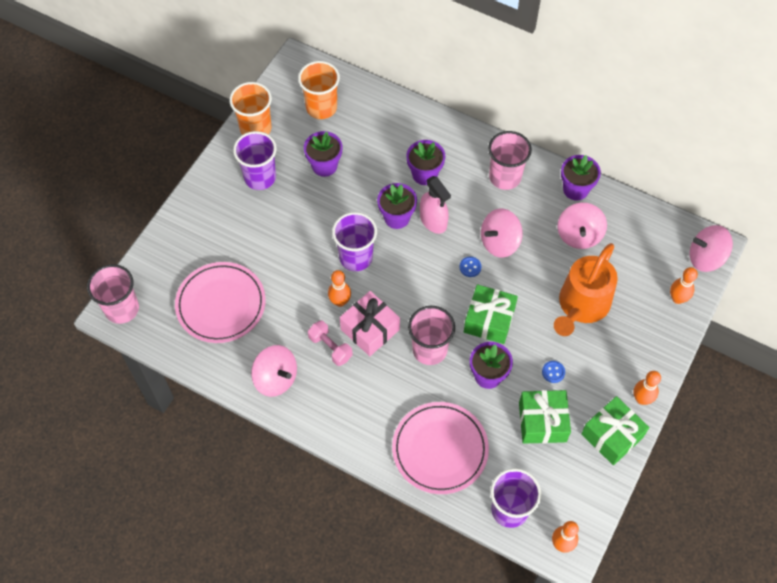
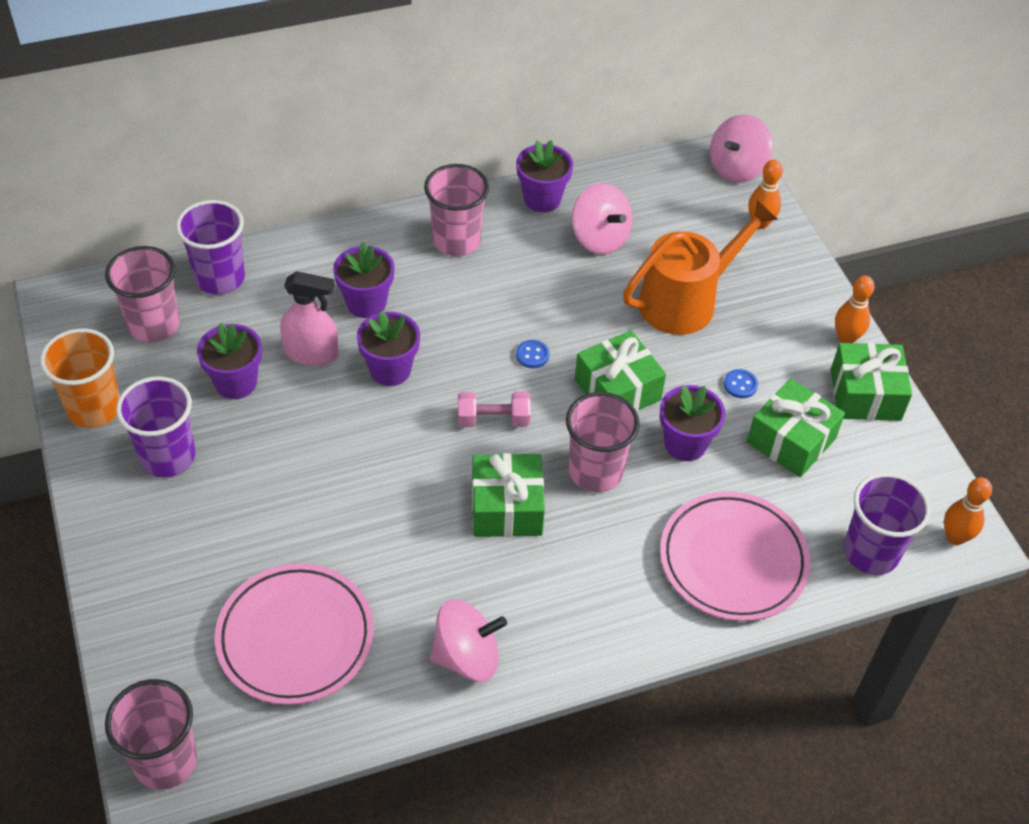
camera: 50 degrees left, 10 degrees down
orange cup [298,61,340,119] -> pink cup [105,246,180,343]
pink dumbbell [308,320,353,366] -> pink dumbbell moved to [458,391,531,427]
orange bowling pin [328,270,351,307] -> none
purple cup [332,212,377,271] -> purple cup moved to [176,200,245,295]
pink gift [340,291,400,356] -> green gift [472,453,545,537]
pink spray bottle [420,176,451,234] -> pink spray bottle moved to [280,271,338,366]
pink spinning top [481,209,523,258] -> none
orange watering can [554,243,618,336] -> orange watering can turned 105 degrees counterclockwise [623,199,778,335]

